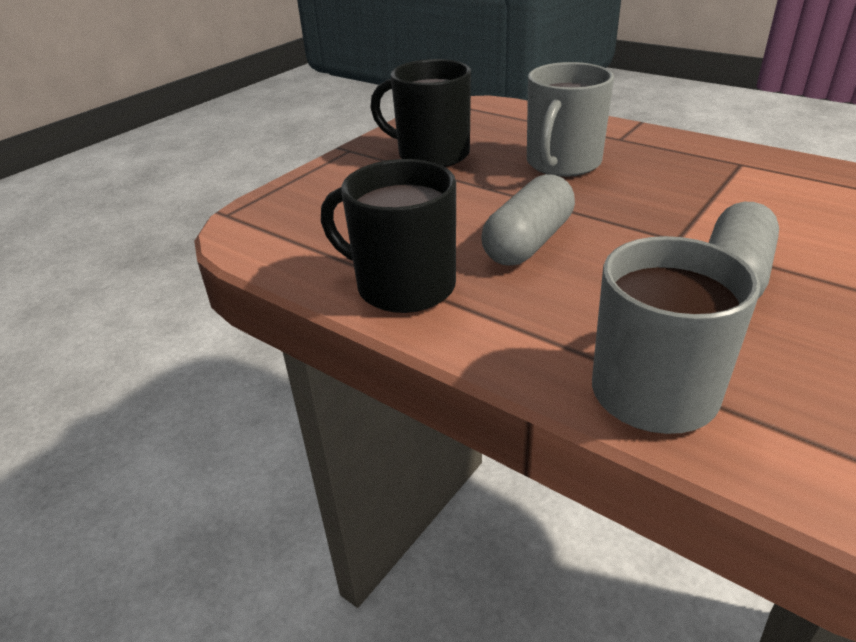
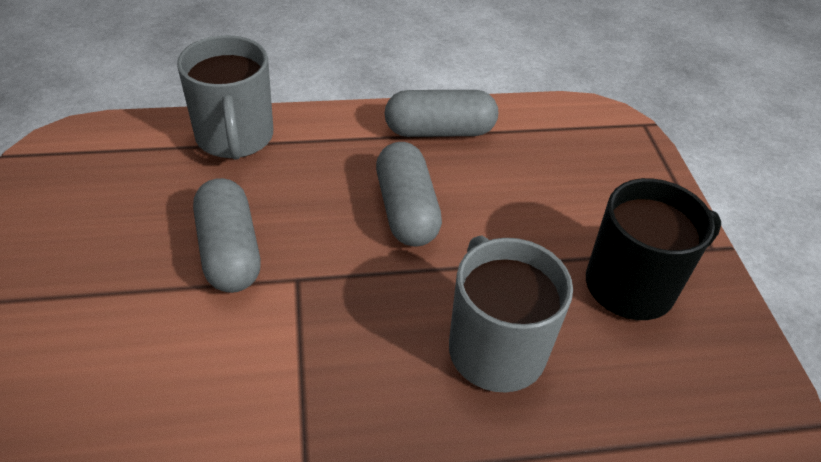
camera: 130 degrees right, 10 degrees up
black mug [321,159,456,313] -> grey capsule [385,90,498,137]

